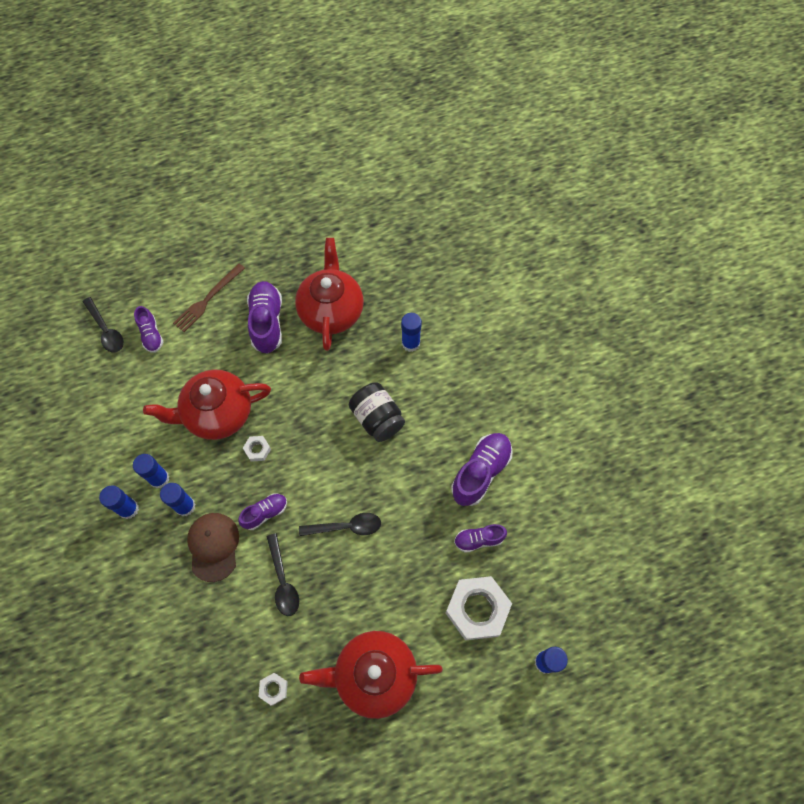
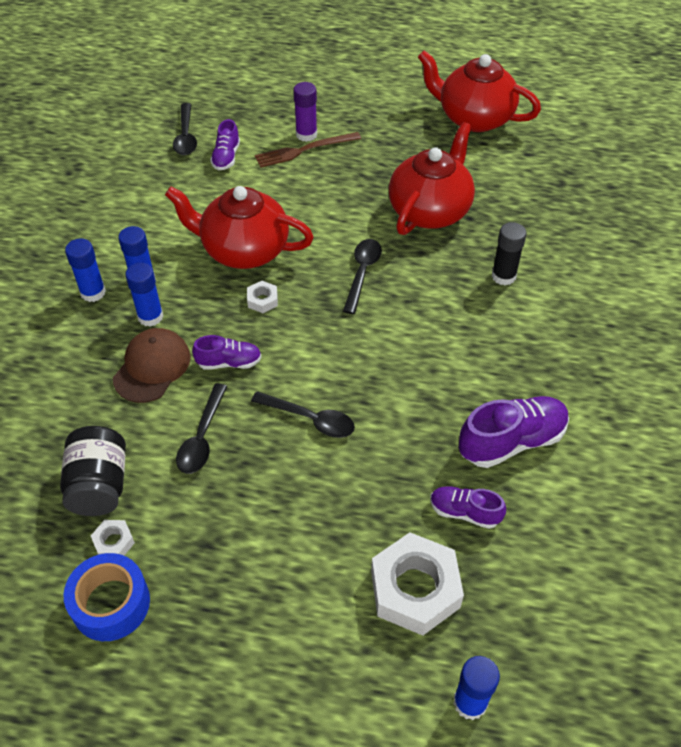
camera: 30 degrees right, 15 degrees down
purple shoe [247,281,282,354] -> none
red teapot [299,631,443,719] -> red teapot moved to [418,50,541,132]
black jar [349,382,405,442] -> black jar moved to [60,426,126,516]
blue glue stick [401,313,422,352] -> black glue stick [492,222,527,285]
none -> blue tape [64,553,150,641]
none -> purple glue stick [293,82,317,142]
none -> black spoon [343,239,382,314]

